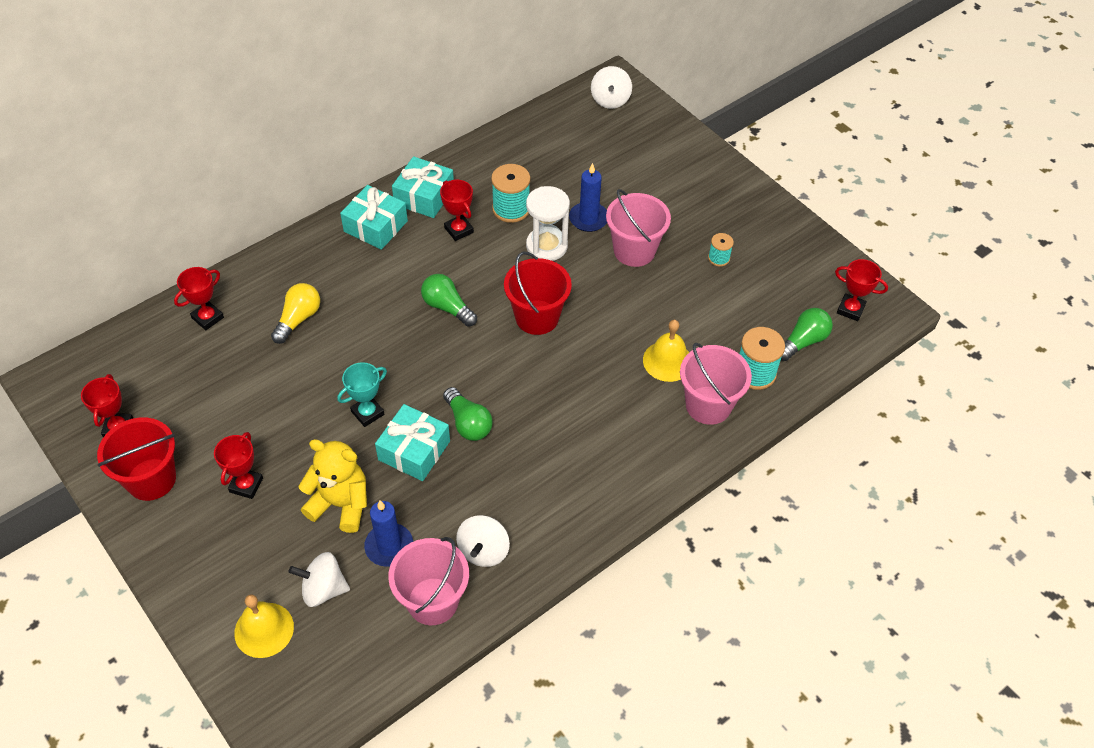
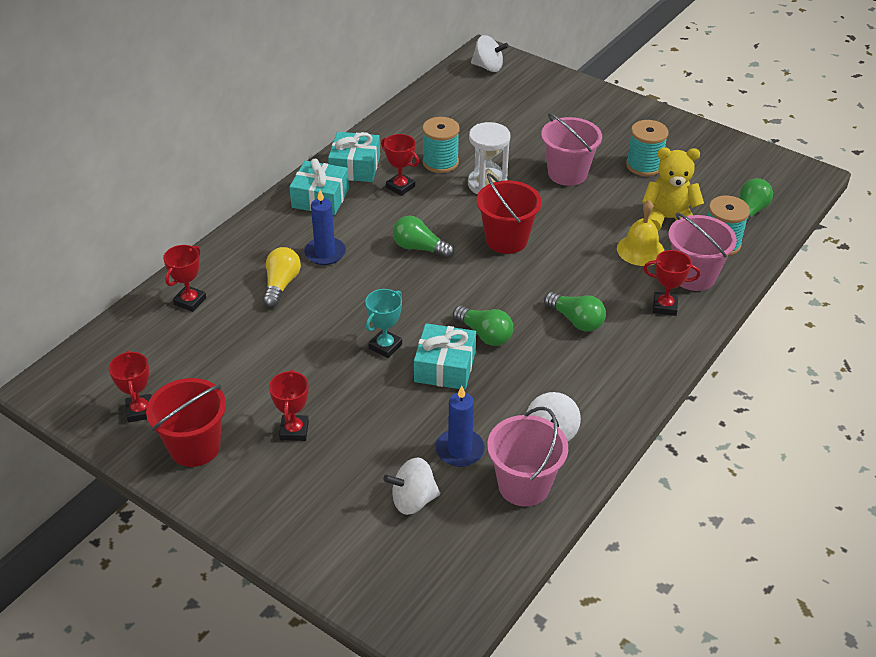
camera: 15 degrees left, 10 degrees down
yellow bell [234,594,294,658] -> none
yellow teddy bear [298,439,367,533] -> yellow teddy bear moved to [642,147,704,231]
blue candle [569,163,607,232] -> blue candle moved to [304,190,346,265]
white spinning top [591,66,632,109] -> white spinning top turned 60 degrees counterclockwise [471,35,509,72]
turquoise spool [708,233,734,267] -> turquoise spool [626,120,669,176], size x1.77
red trophy [835,259,888,321] -> red trophy moved to [643,250,700,316]
none -> green light bulb [544,292,606,331]

